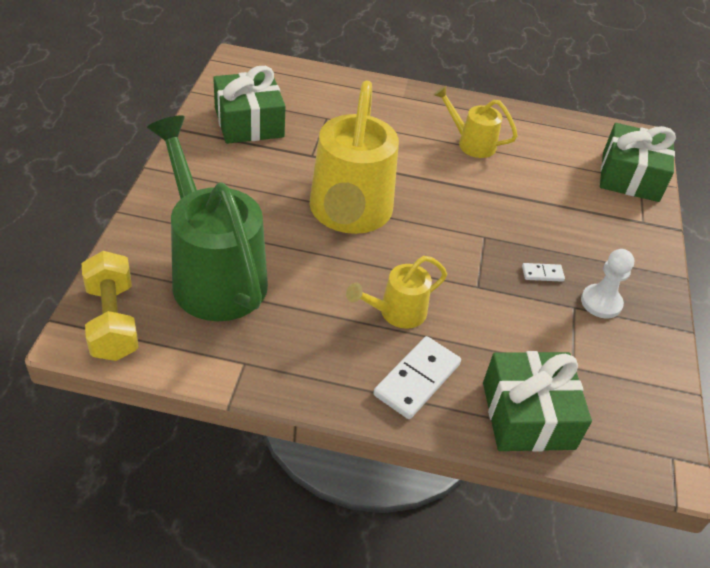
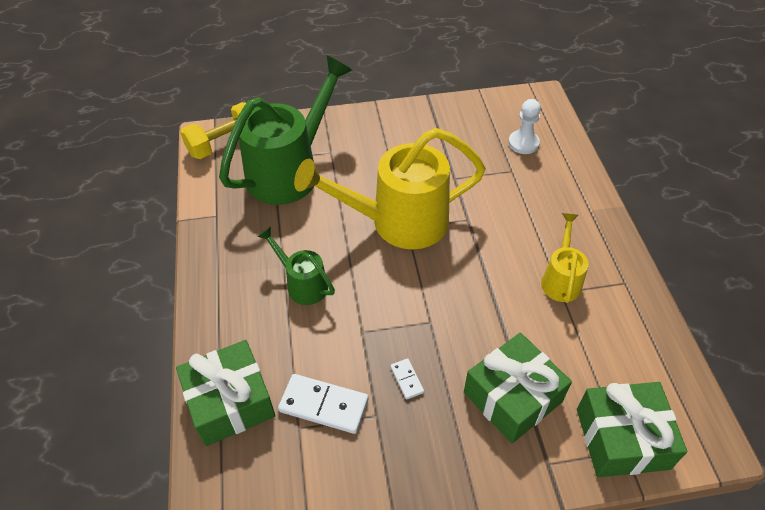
camera: 75 degrees right, 5 degrees up
green gift [213,66,286,144] -> green gift moved to [464,333,572,443]
yellow watering can [346,256,447,329] -> green watering can [257,226,335,305]
white domino [374,336,461,419] -> white domino moved to [278,374,368,434]
white pawn [581,249,634,319] -> white pawn moved to [508,99,541,154]

